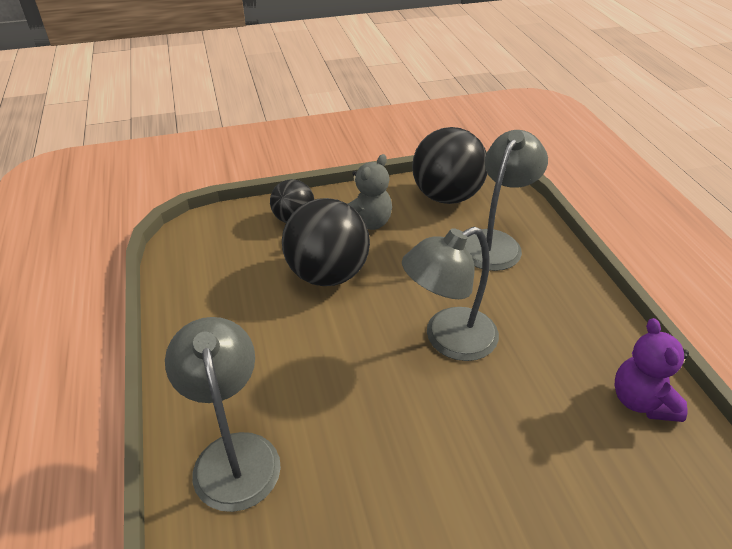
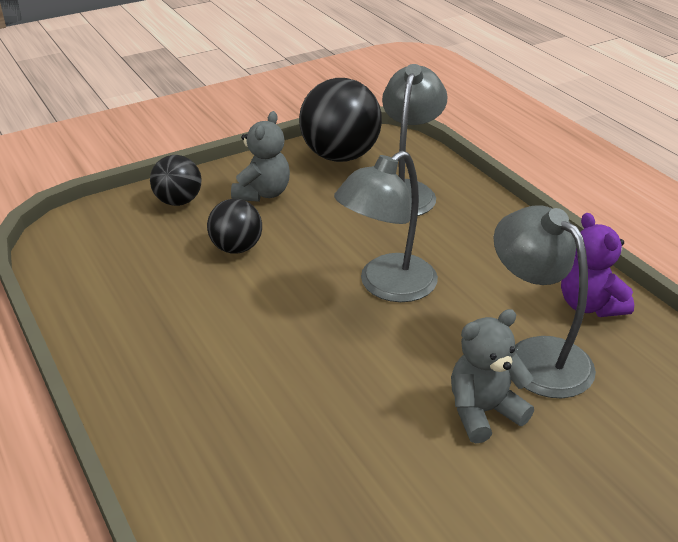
camera: 15 degrees left, 5 degrees down
grey lamp [165,317,281,512] -> grey lamp moved to [493,205,596,398]
black ball [282,198,370,286] -> black ball [207,199,262,254], size x0.57
none -> grey teddy bear [451,309,534,443]

